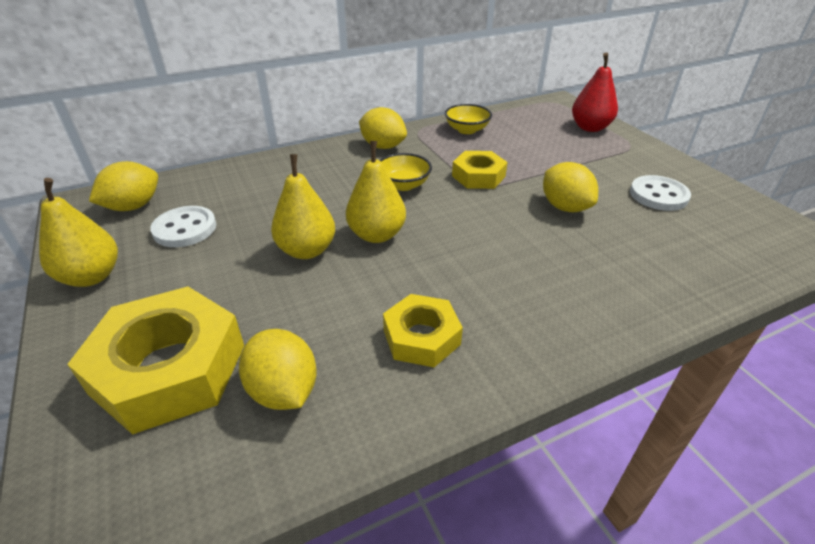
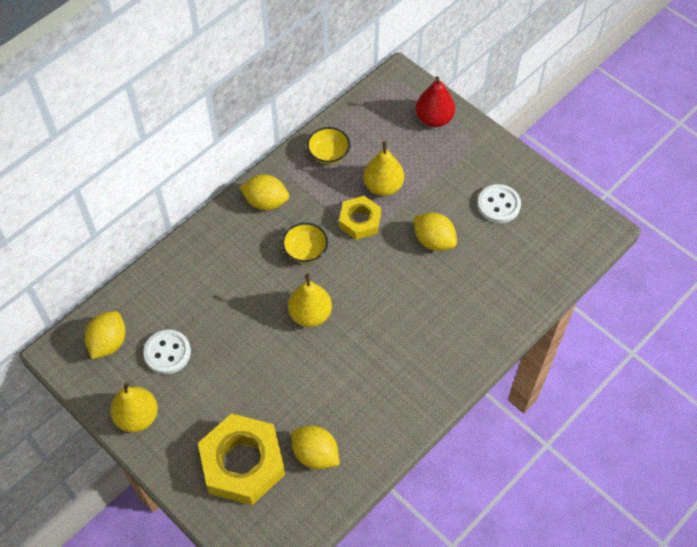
camera: 20 degrees left, 20 degrees up
yellow pear [271,154,335,259] -> yellow pear moved to [363,141,404,196]
yellow nut [383,294,463,367] -> none

